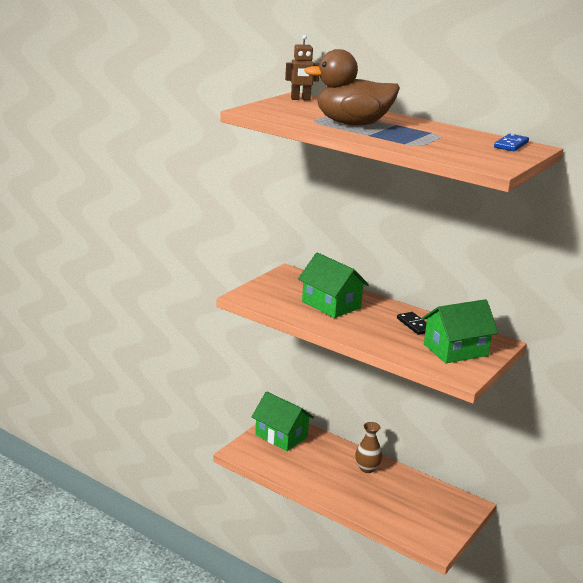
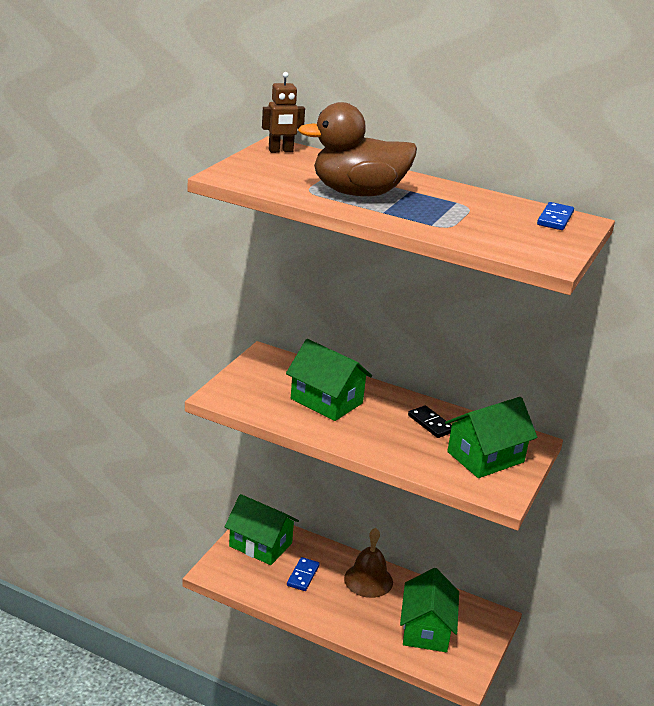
camera: 10 degrees left, 5 degrees up
brown vase [355,422,382,473] -> brown bell [344,528,393,598]
none -> blue domino [287,557,320,591]
none -> green house [400,568,459,652]

